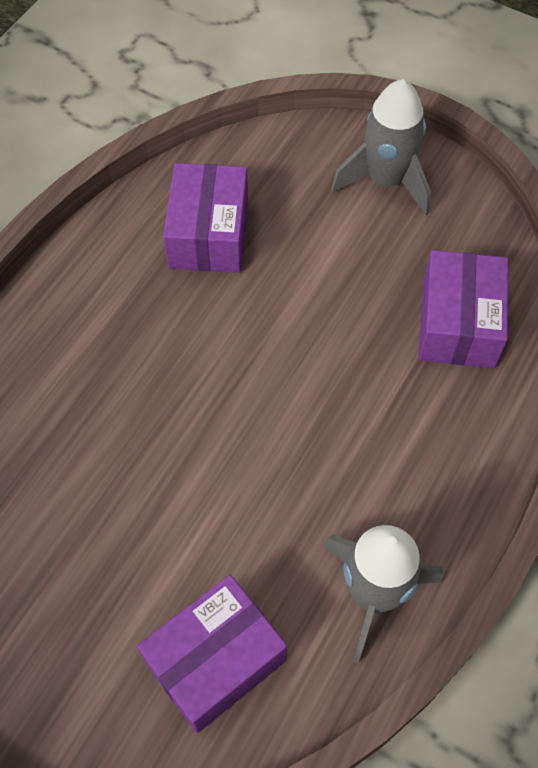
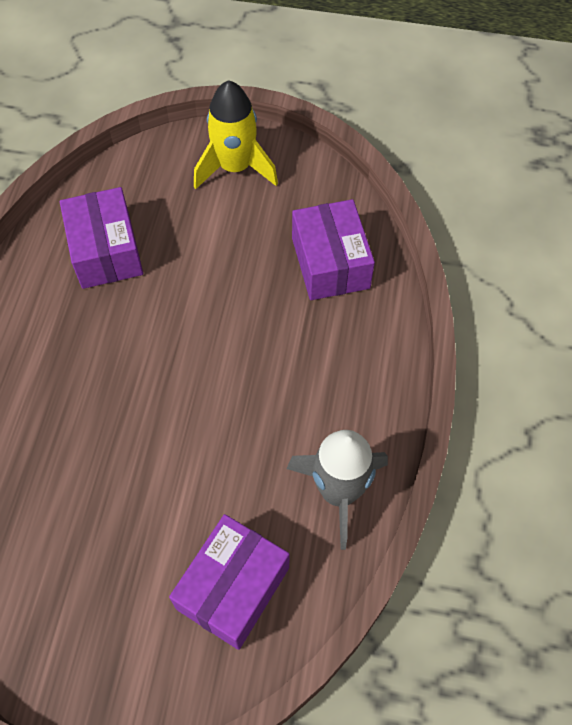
camera: 20 degrees left, 0 degrees up
grey rocket [331,79,431,215] -> yellow rocket [194,80,278,189]

